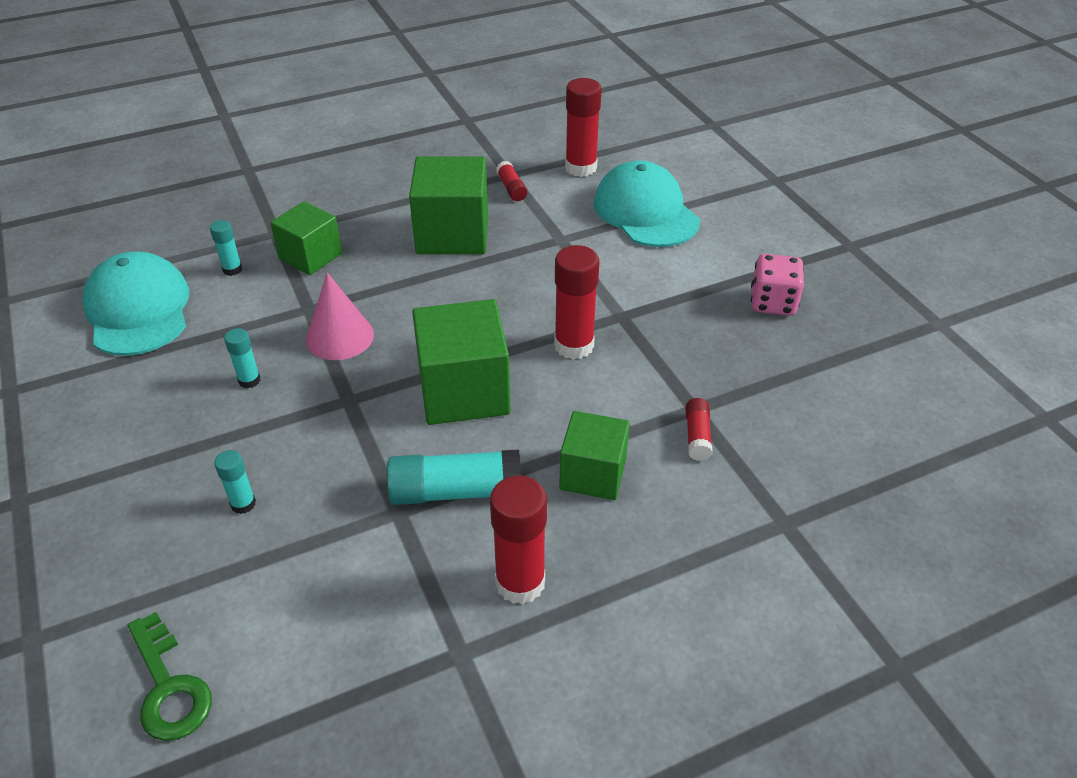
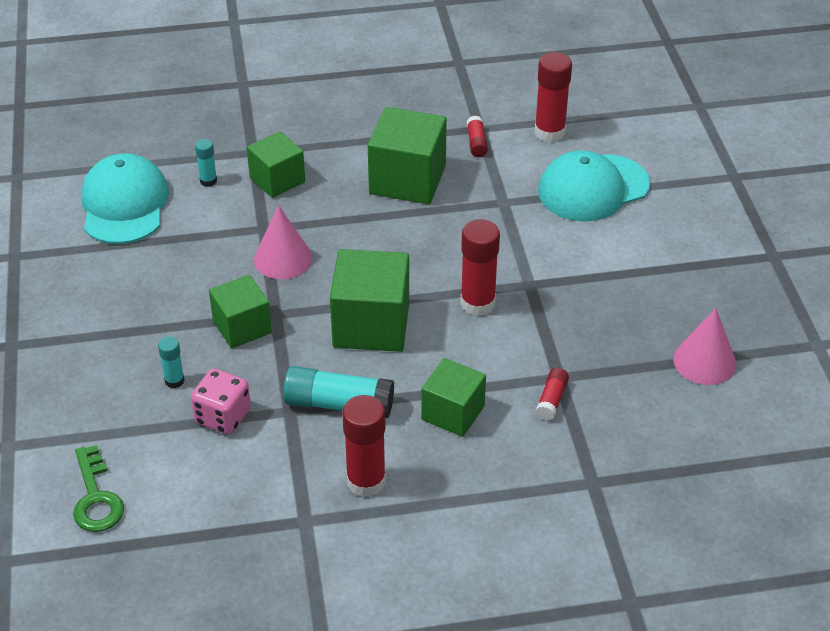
camera: 15 degrees right, 0 degrees up
turquoise glue stick [224,328,261,388] -> none
turquoise cap [593,160,700,247] -> turquoise cap turned 105 degrees counterclockwise [538,150,650,222]
pink dice [751,254,804,316] -> pink dice moved to [191,369,251,434]
none -> green cube [209,275,272,349]
none -> pink cone [673,308,737,385]

